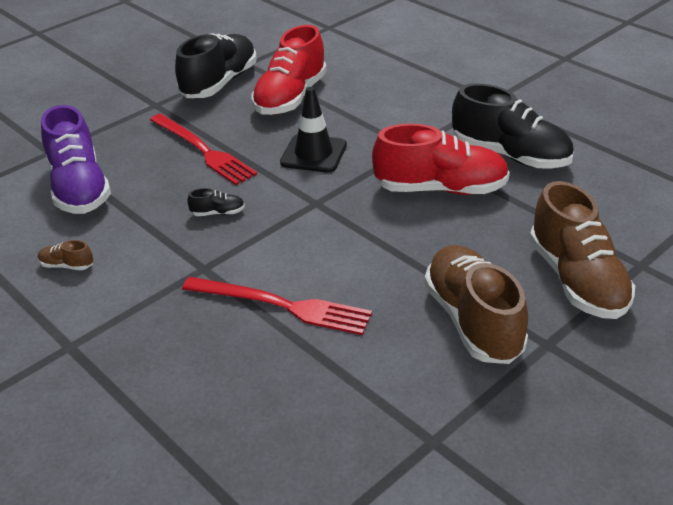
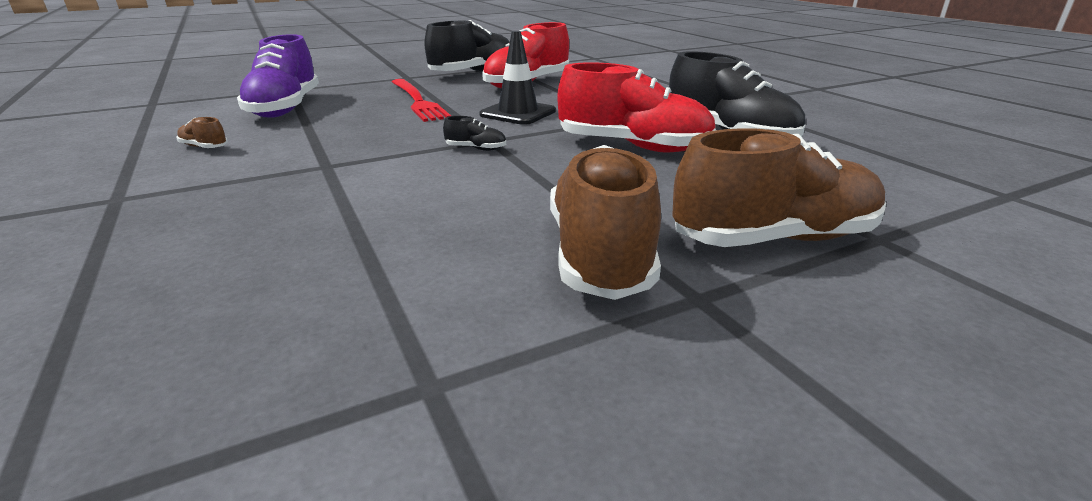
camera: 15 degrees right, 10 degrees down
red fork [182,277,372,335] -> none
black shoe [187,188,245,216] -> black shoe moved to [443,116,506,151]
brown shoe [529,181,635,319] -> brown shoe turned 105 degrees counterclockwise [672,128,886,247]

